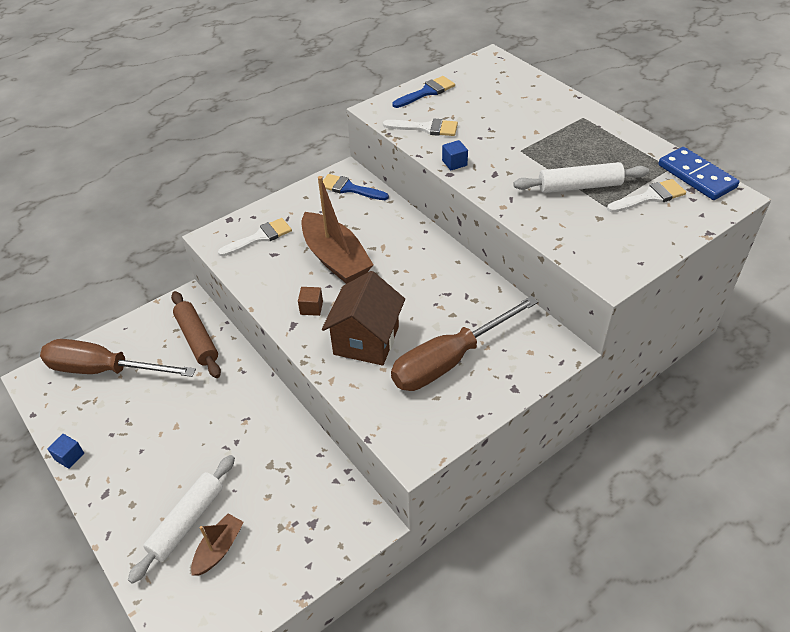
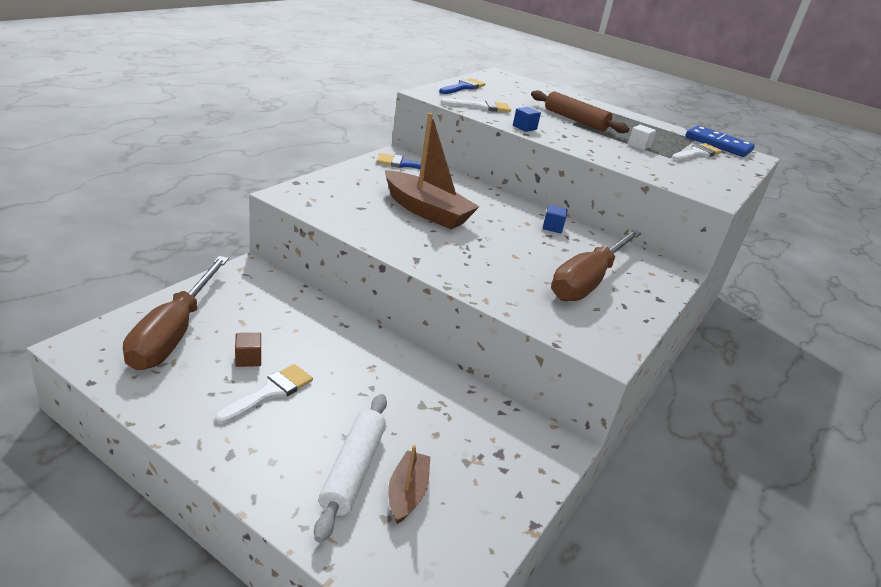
camera: 25 degrees left, 15 degrees down
brown screwdriver [40,339,196,377] -> brown screwdriver turned 75 degrees counterclockwise [123,256,229,370]
blue cube [47,434,84,469] -> blue cube moved to [543,205,567,233]
brown rolling pin [171,291,221,378] -> brown rolling pin moved to [531,90,629,133]
white brush [218,218,292,257] -> white brush moved to [215,364,313,424]
brown cube [298,287,323,316] -> brown cube moved to [235,333,261,367]
brown house [322,271,405,366] -> none
white rolling pin [513,162,649,193] -> white cube [628,125,656,150]

